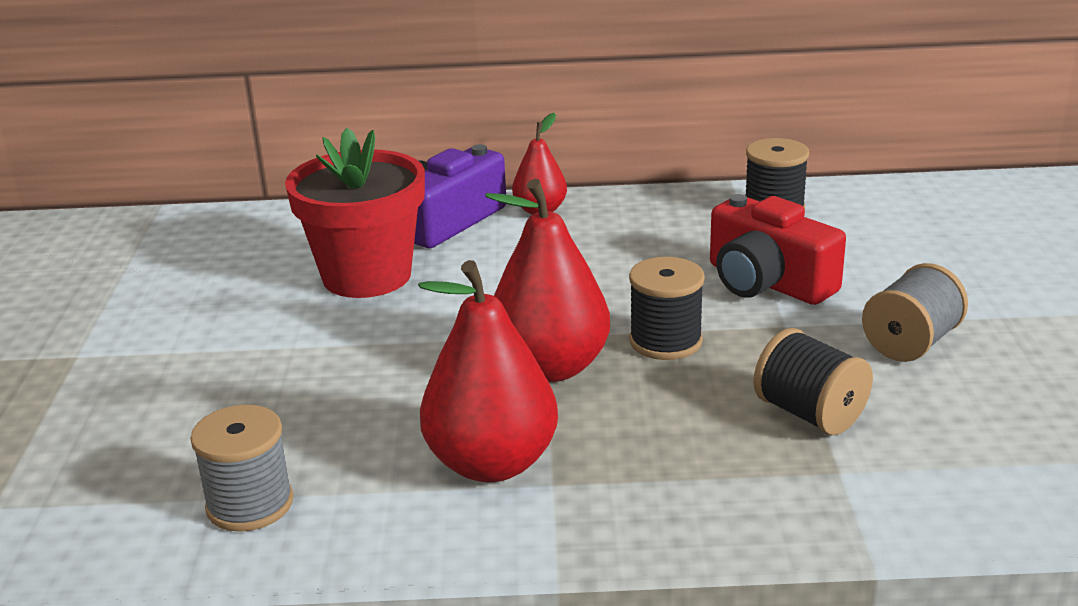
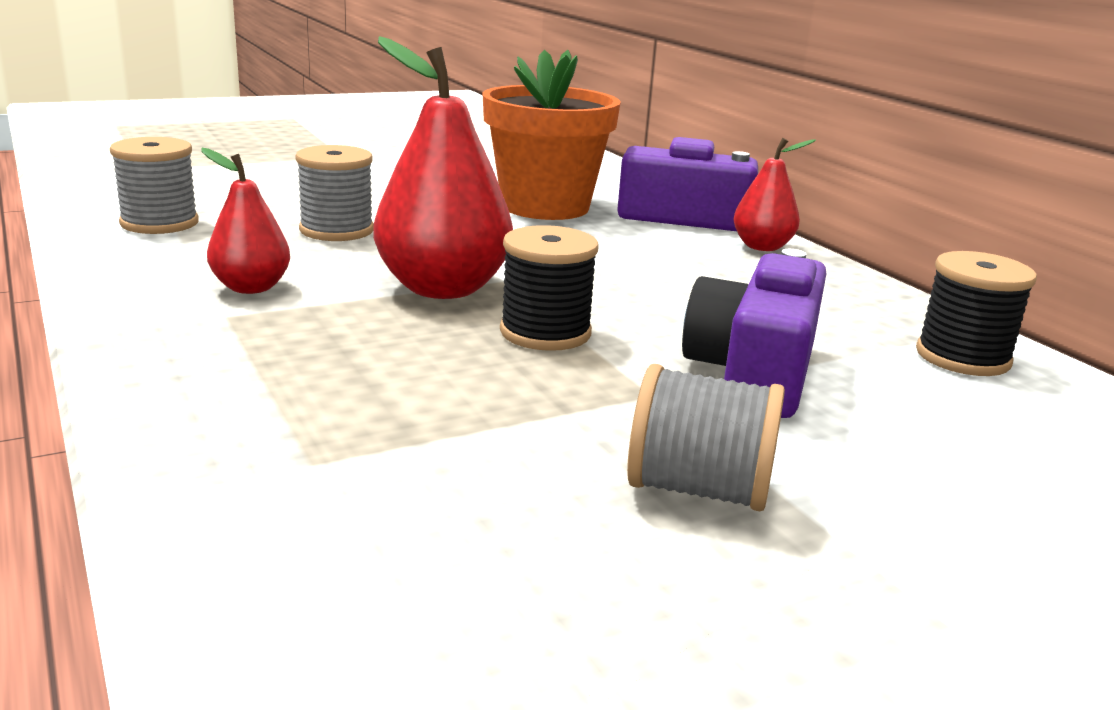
camera: 60 degrees right, 5 degrees down
red flower pot [285,128,425,298] -> orange flower pot [482,50,621,220]
red pear [418,260,558,482] -> red pear [201,148,290,294], size x0.56
red camera [710,194,846,305] -> purple camera [682,249,826,418]
black spool [753,328,873,435] -> none
none -> grey spool [295,145,374,241]

